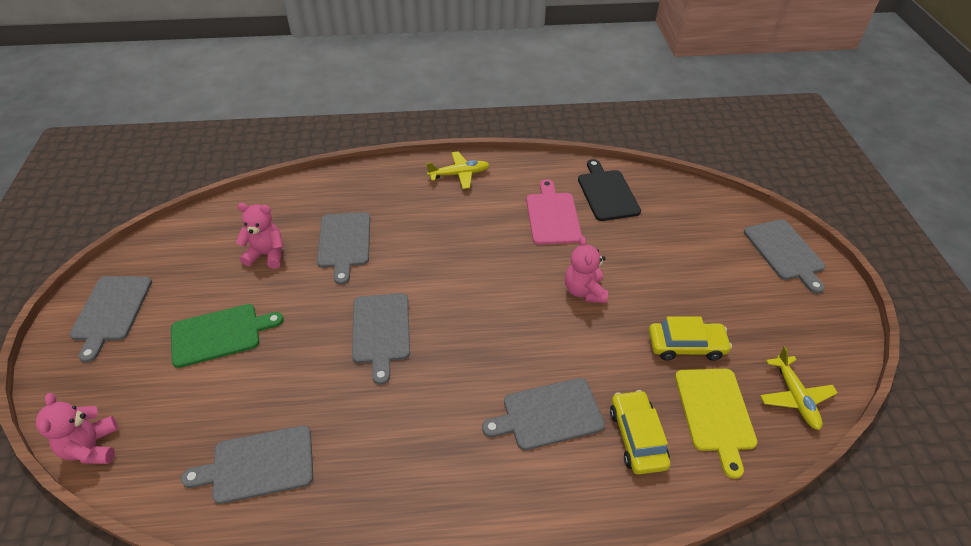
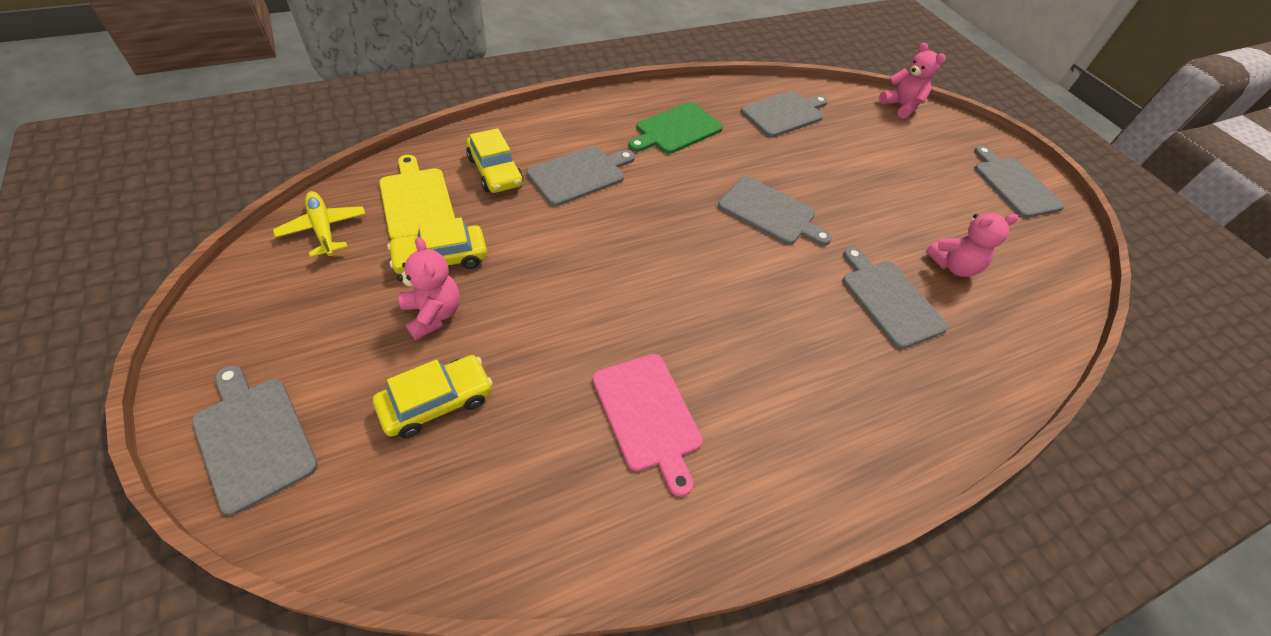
camera: 155 degrees right, 5 degrees up
green cutting board [171,304,284,368] -> green cutting board moved to [629,102,723,154]
grey cutting board [352,293,410,385] -> grey cutting board turned 150 degrees clockwise [718,176,832,246]
yellow plane [426,151,489,189] -> none
pink teddy bear [565,236,608,303] -> pink teddy bear moved to [397,237,460,340]
black cutting board [578,159,641,221] -> none
none -> yellow car [373,355,493,438]

